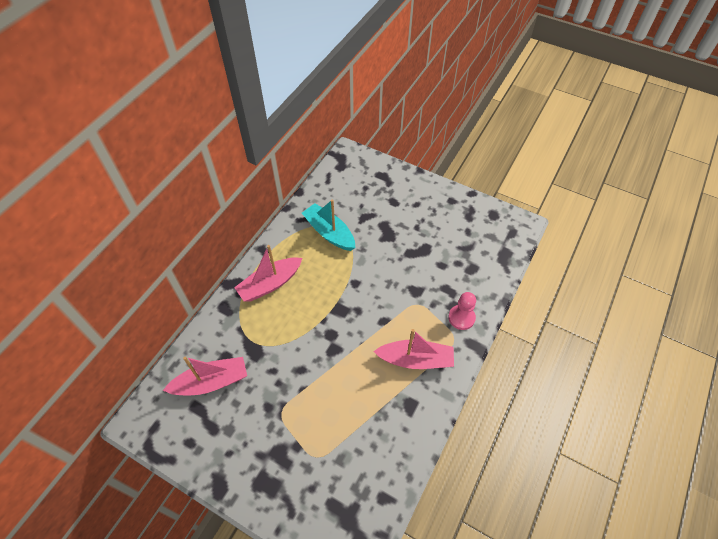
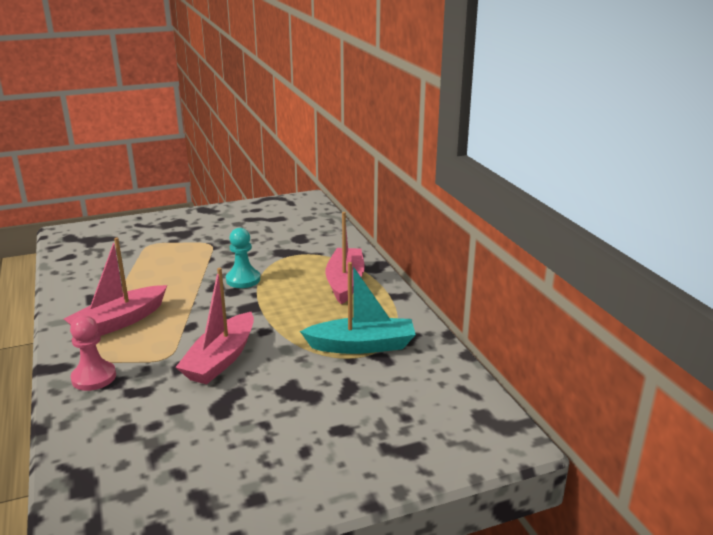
camera: 130 degrees right, 30 degrees down
pink boat [163,356,247,395] -> pink boat moved to [175,268,254,385]
none -> turquoise pawn [226,228,260,288]

